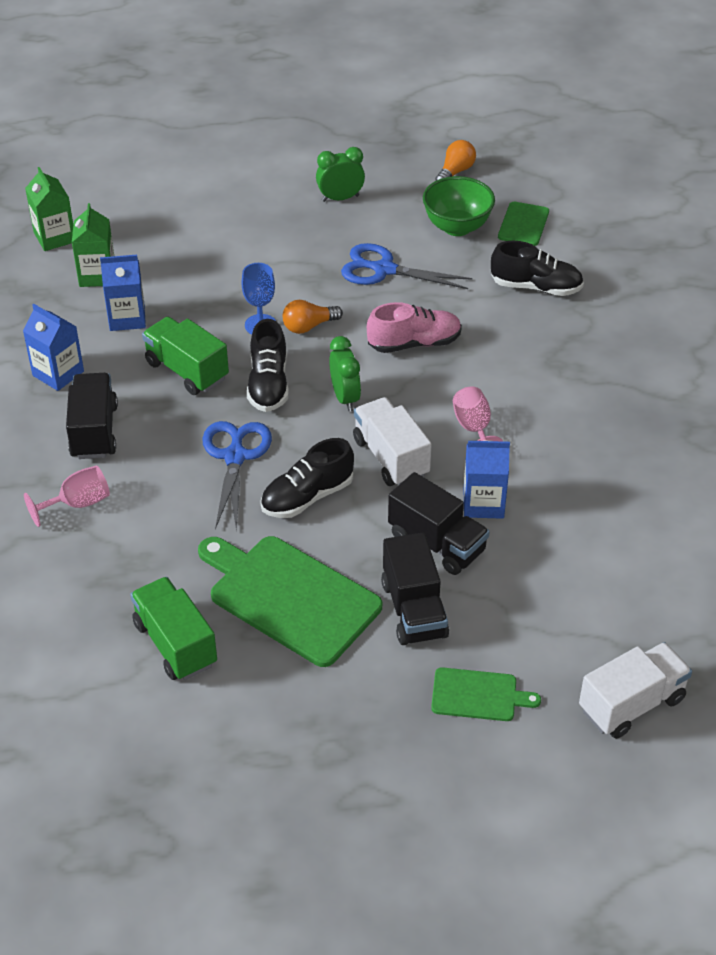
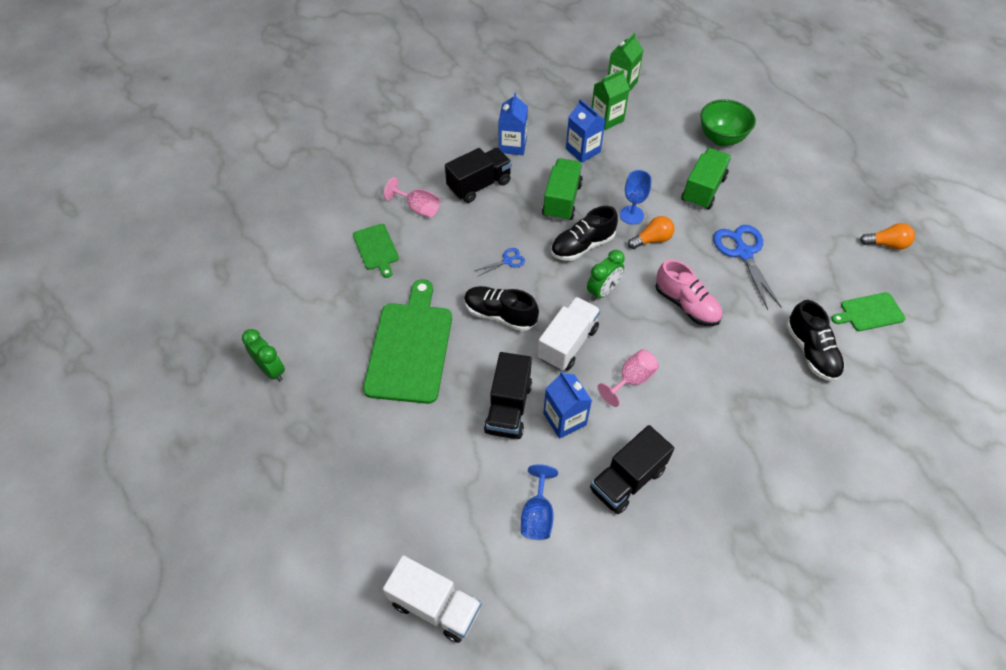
camera: 60 degrees right, 10 degrees up
green truck [130,577,217,680] -> green truck moved to [681,148,731,210]
blue scissors [202,421,272,530] -> blue scissors [475,248,525,276], size x0.49
orange light bulb [283,300,343,334] -> orange light bulb turned 120 degrees clockwise [628,216,675,249]
green clock [316,147,365,202] -> green clock moved to [242,329,285,381]
black truck [381,532,449,645] -> black truck moved to [590,425,674,514]
green bowl [423,176,495,236] -> green bowl moved to [700,99,756,146]
green cutting board [431,667,541,721] -> green cutting board moved to [353,224,399,278]
none -> blue goblet [521,464,558,540]

